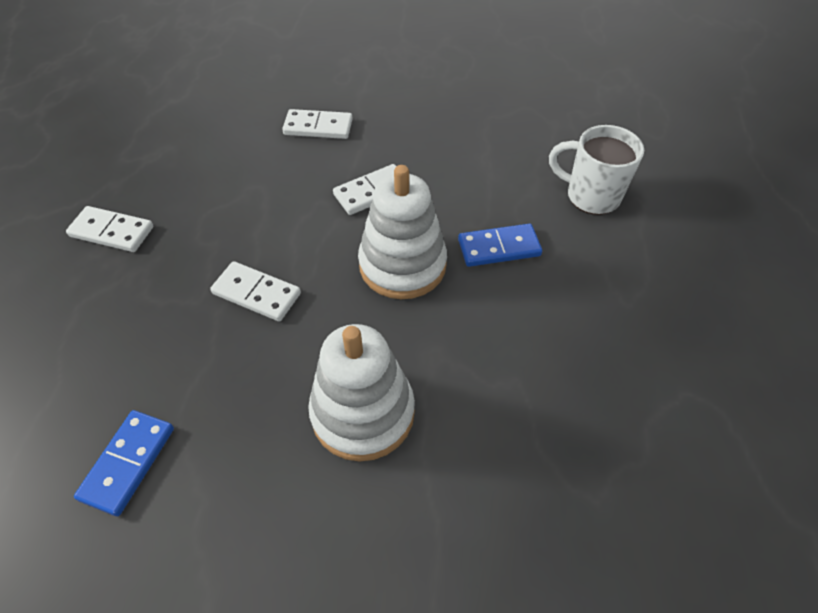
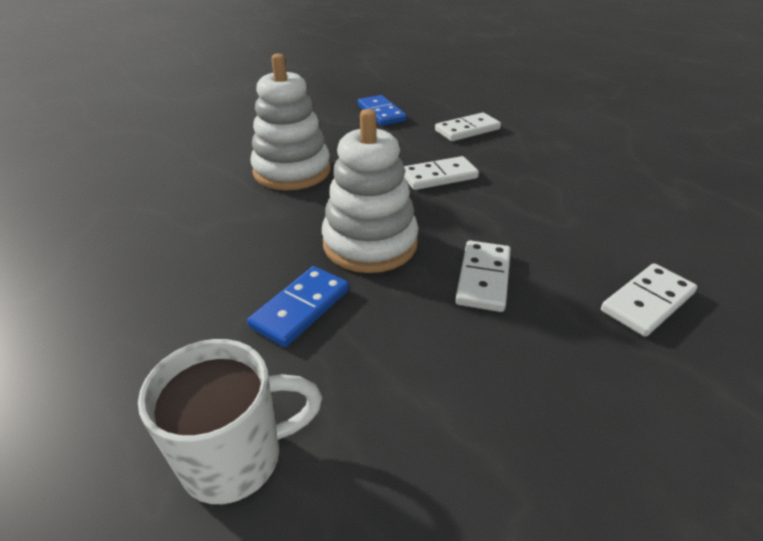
camera: 135 degrees right, 15 degrees down
white domino [66,206,153,252] -> white domino moved to [435,112,501,141]

